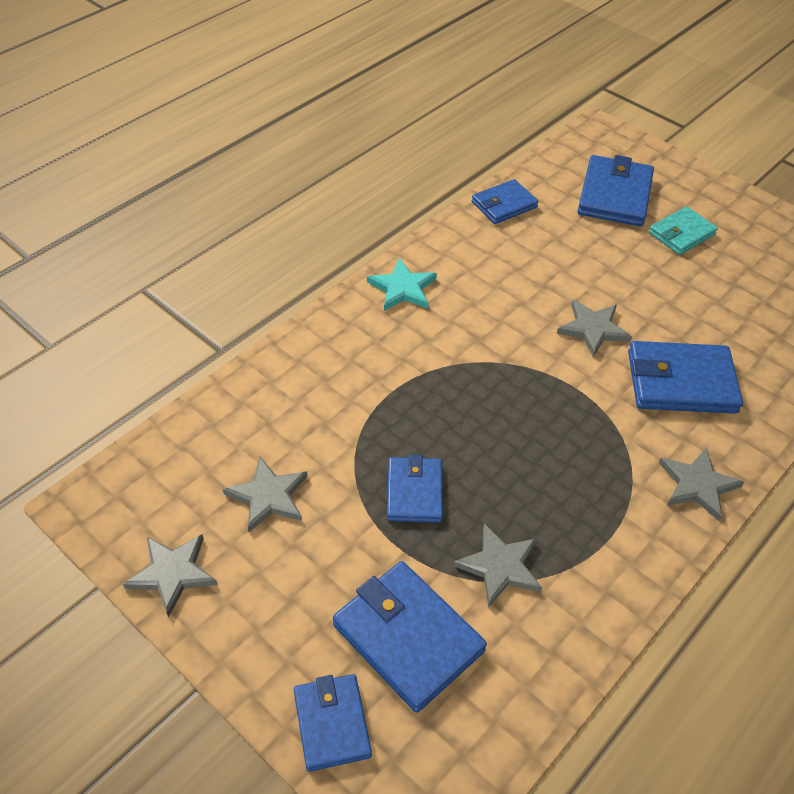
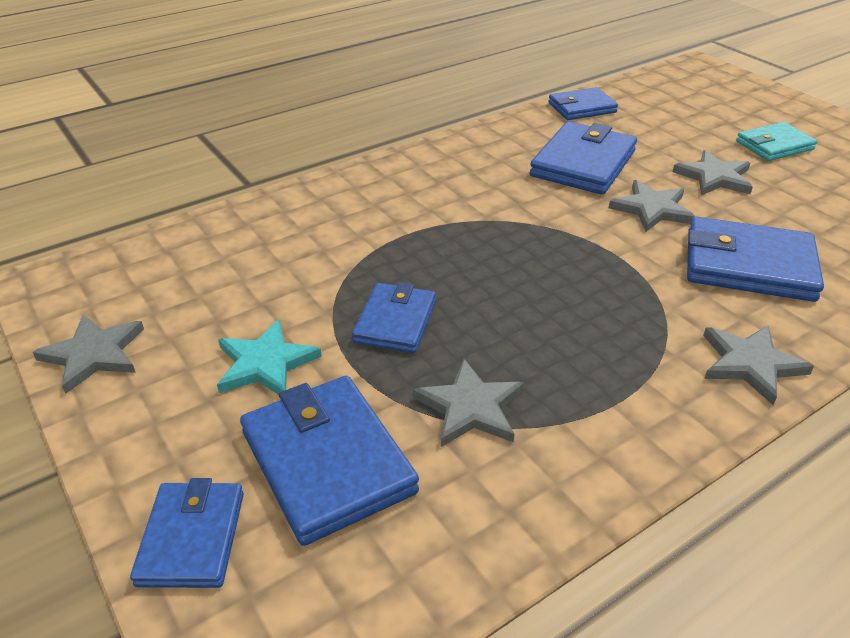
camera: 15 degrees right, 10 degrees down
grey star [223,457,308,532] -> grey star moved to [673,150,753,195]
turquoise star [367,258,437,311] -> turquoise star moved to [217,319,322,395]
blue wallet [578,155,654,226] -> blue wallet moved to [530,121,637,195]

